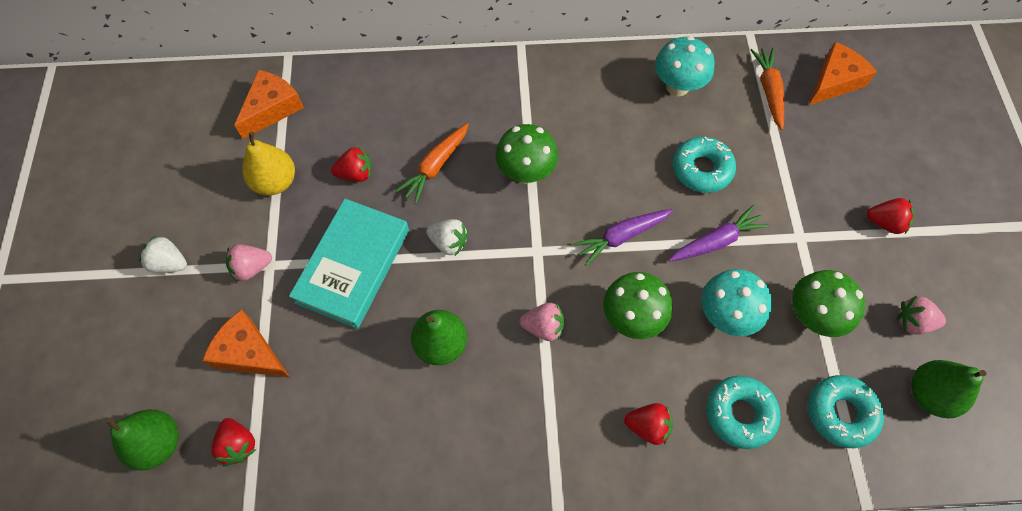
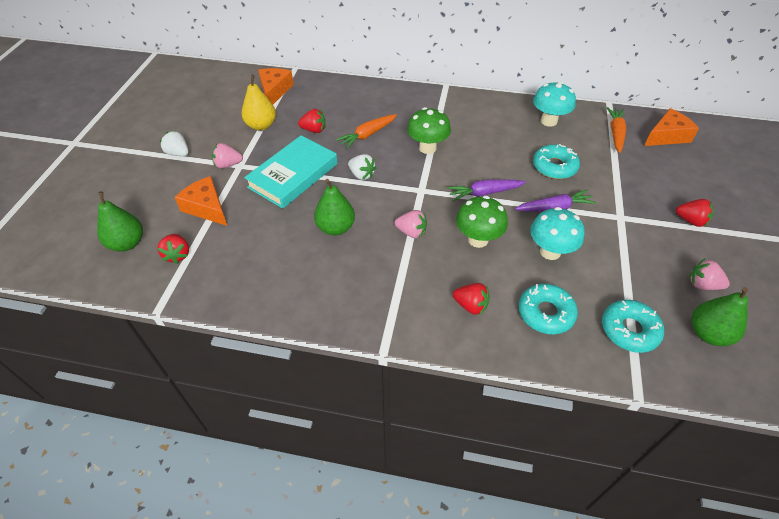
camera: 15 degrees right, 15 degrees down
orange cheese [234,70,304,139] -> orange cheese turned 45 degrees counterclockwise [258,68,294,104]
green mushroom [792,270,865,337] -> none

